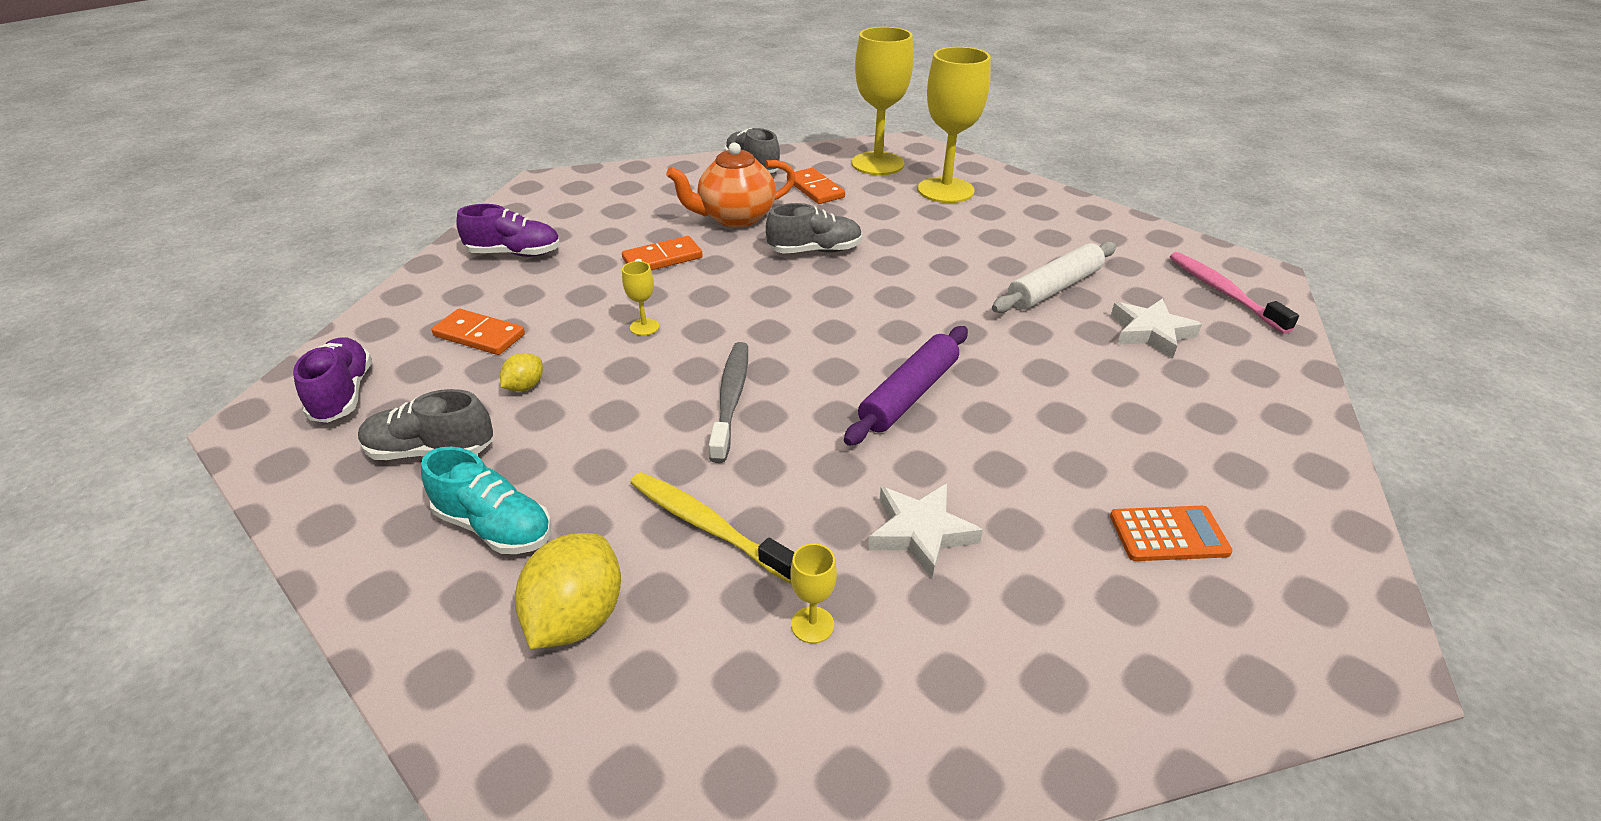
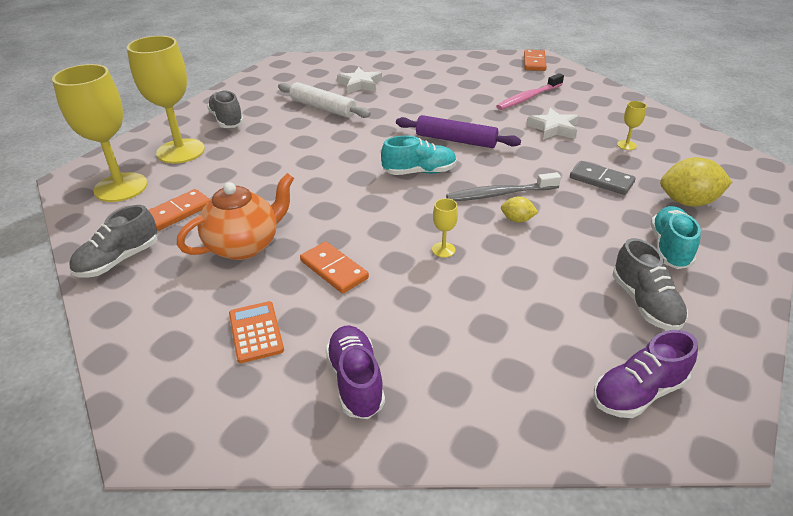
camera: 105 degrees left, 0 degrees up
orange domino [432,309,525,355] -> orange domino moved to [524,50,547,71]
yellow lemon [500,353,543,392] -> yellow lemon moved to [501,197,538,223]
yellow toothbrush [630,472,795,583] -> grey domino [570,161,636,195]
orange teapot [666,142,796,228] -> orange teapot turned 90 degrees counterclockwise [177,173,294,260]
grey shoe [766,203,862,254] -> grey shoe moved to [207,90,244,128]
orange calculator [1110,506,1233,561] -> orange calculator moved to [229,301,284,363]
pink toothbrush [1170,252,1299,334] -> pink toothbrush moved to [496,73,564,110]
none -> turquoise shoe [381,135,457,175]

